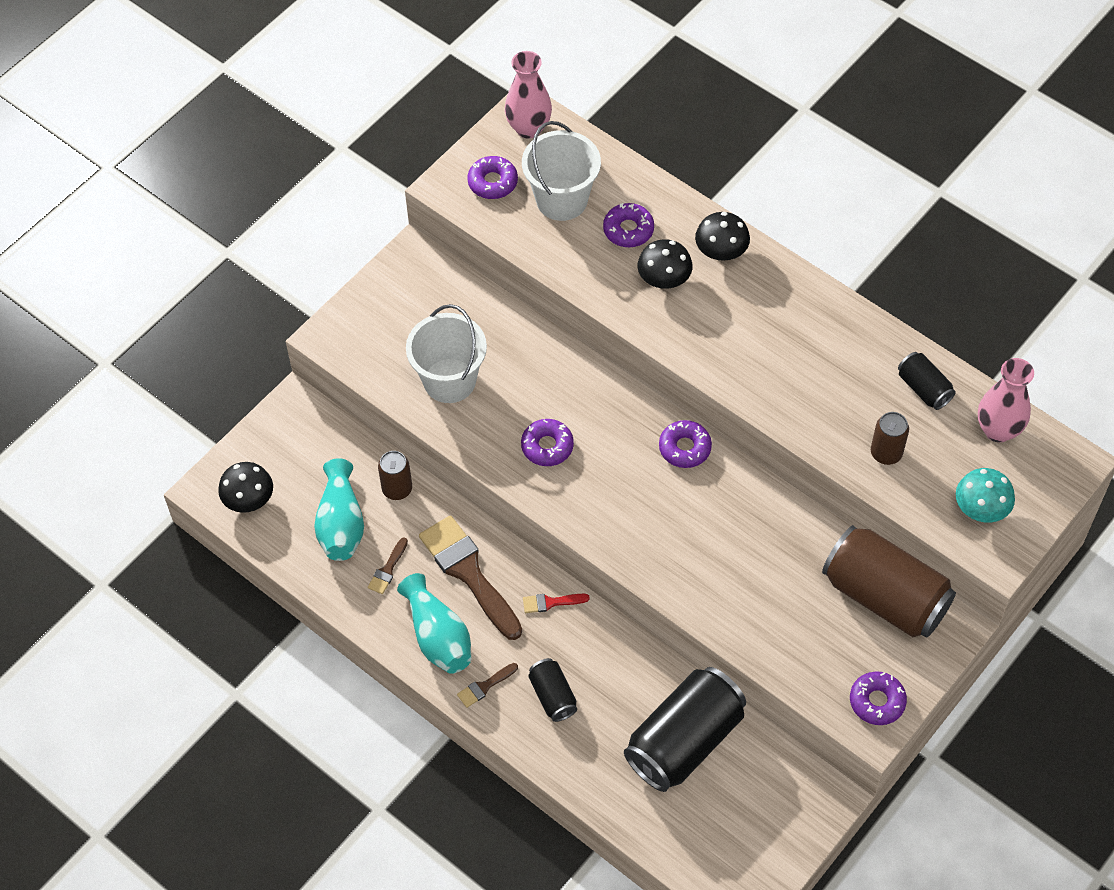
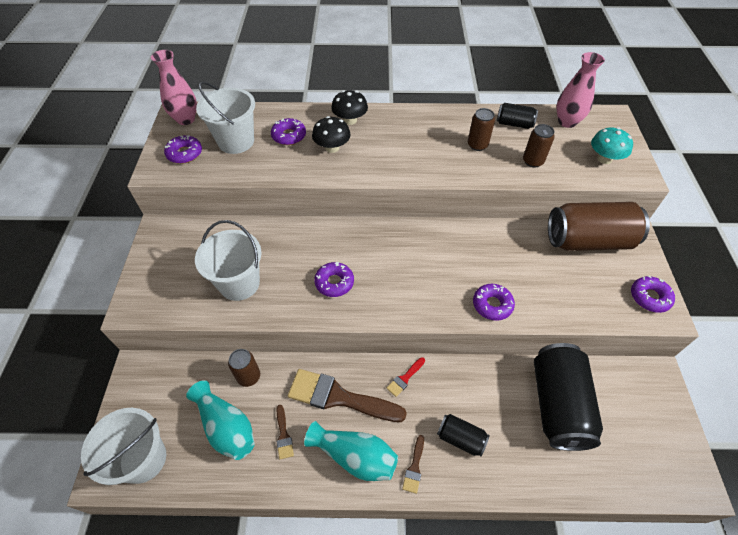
camera: 40 degrees left, 5 degrees down
black mushroom [218,462,273,513] -> white bucket [81,408,166,485]
purple donut [659,420,712,468] -> purple donut moved to [473,284,515,321]
none -> brown can [468,108,495,151]

